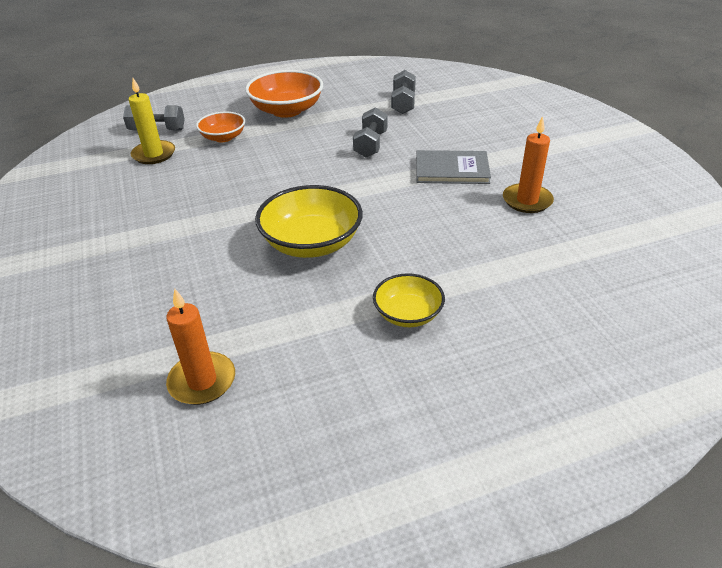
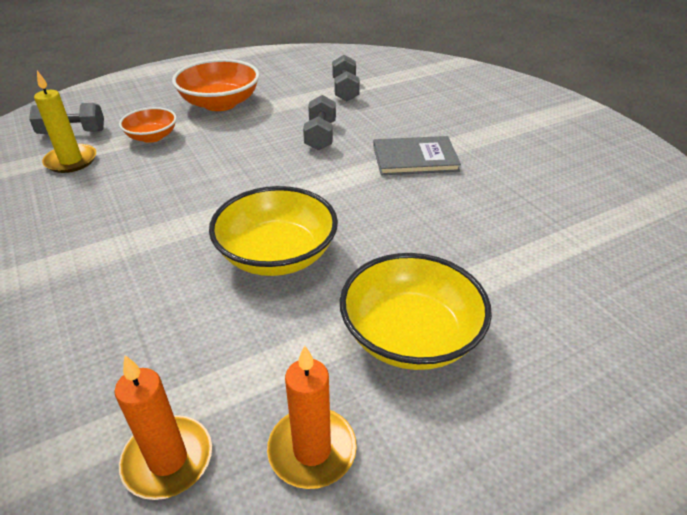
camera: 10 degrees left, 0 degrees up
yellow bowl [373,273,445,327] -> yellow bowl [340,253,492,370], size x1.69
orange candle [503,116,554,213] -> orange candle moved to [267,345,357,489]

